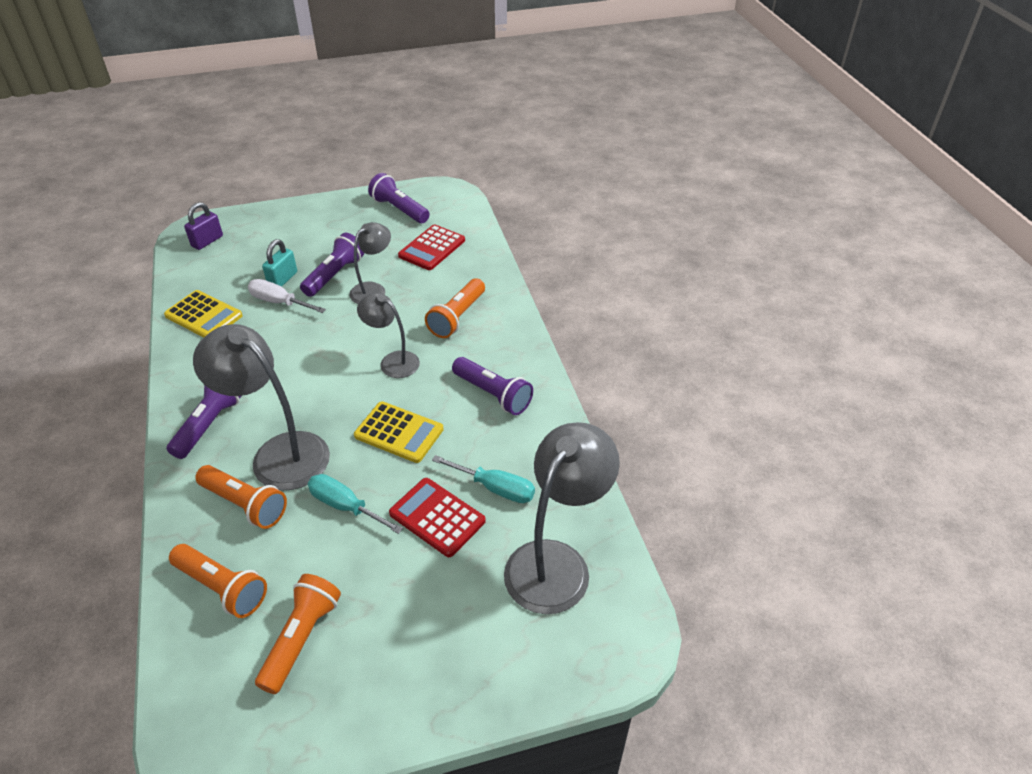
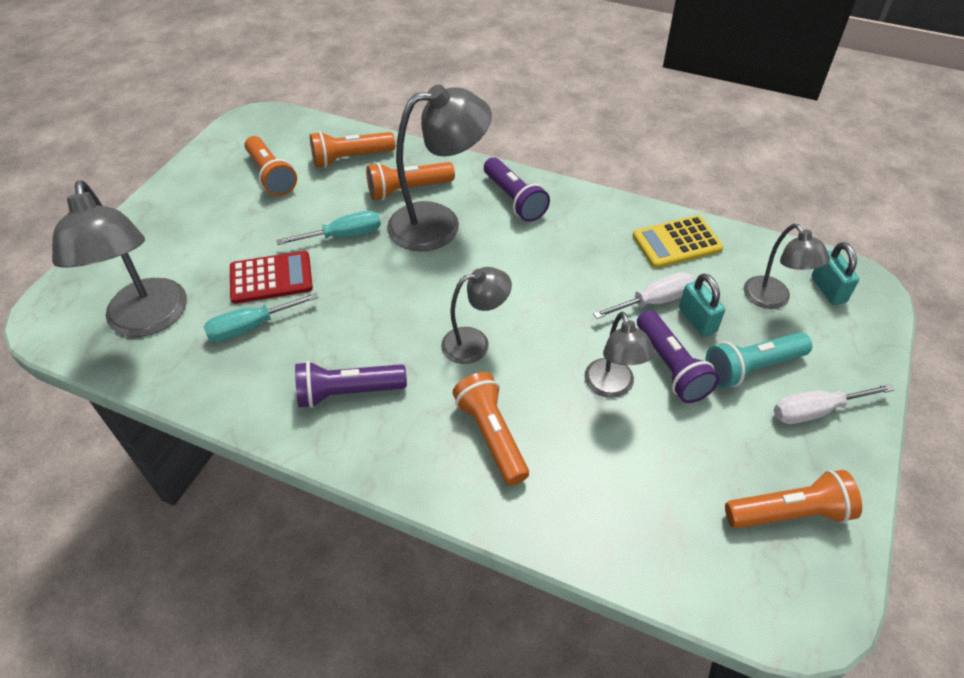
camera: 130 degrees right, 5 degrees up
purple padlock [184,202,223,250] -> turquoise padlock [812,242,859,305]
yellow calculator [354,401,444,463] -> none
purple flashlight [368,173,430,223] -> orange flashlight [725,470,862,529]
red calculator [398,224,465,270] -> none
none -> turquoise flashlight [705,332,812,388]
none -> grey lamp [744,224,830,309]
none -> white screwdriver [774,384,894,424]

